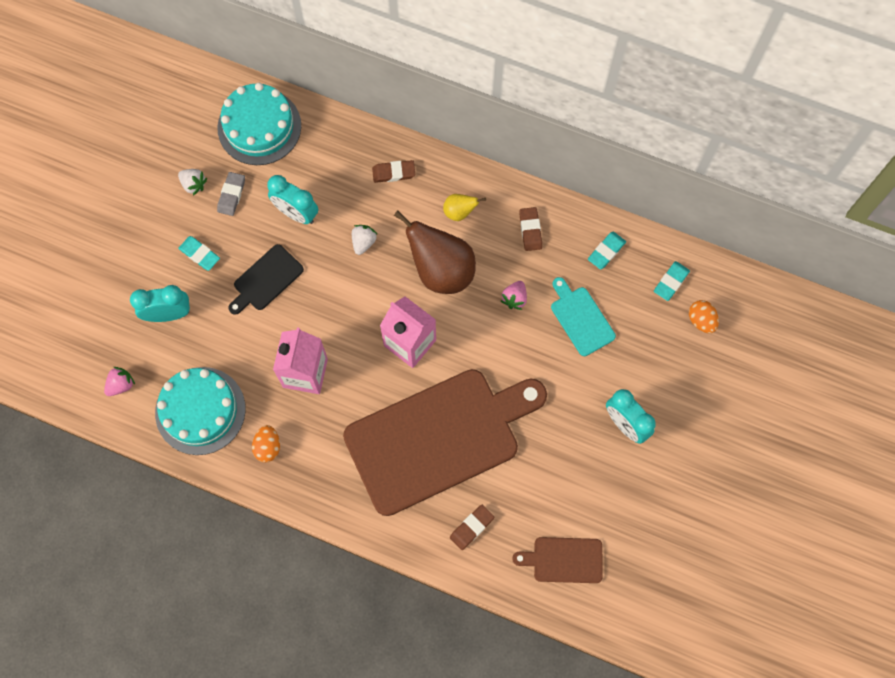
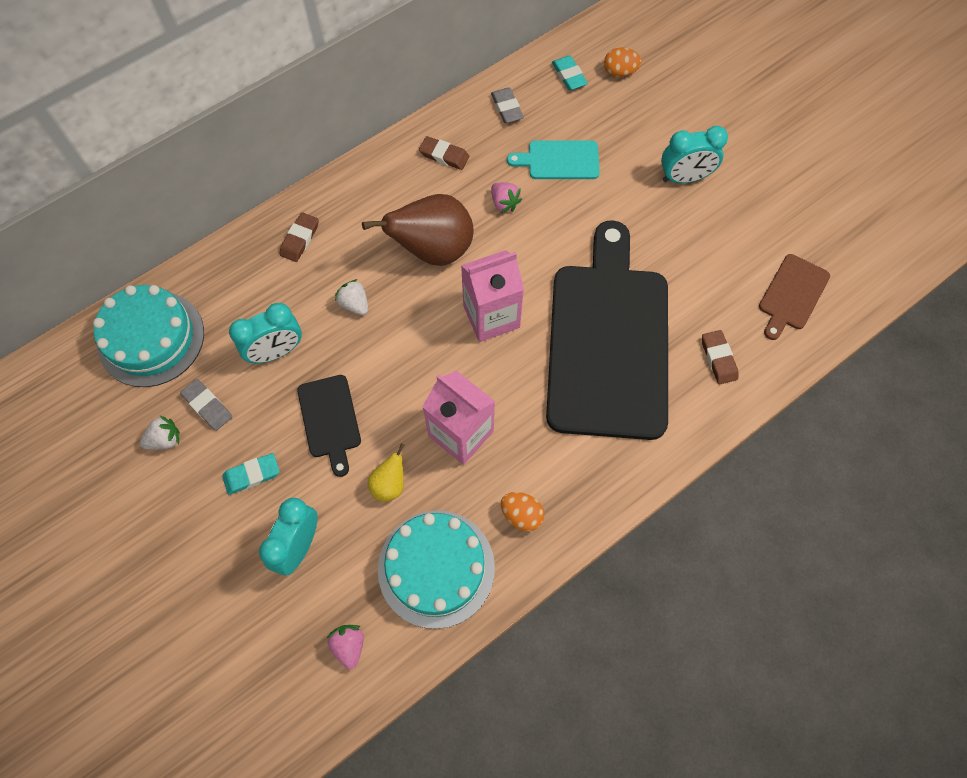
camera: 60 degrees left, 5 degrees down
brown cutting board [343,369,547,516] -> black cutting board [546,220,668,440]
yellow pear [443,194,486,221] -> yellow pear moved to [368,443,404,502]
turquoise eraser [588,232,626,270] -> grey eraser [491,87,524,123]

